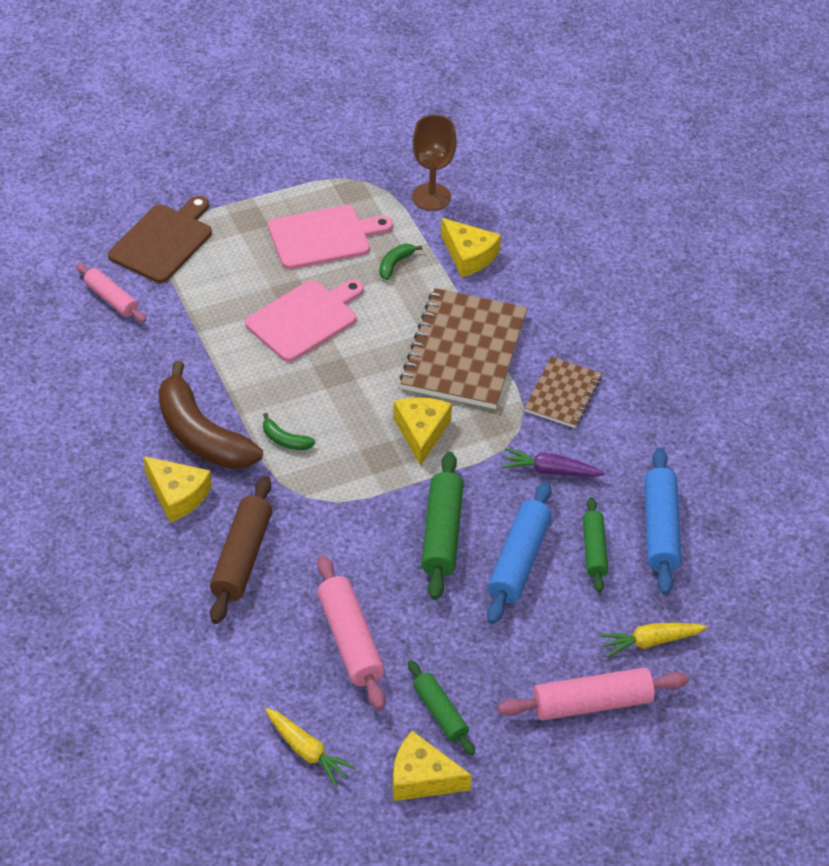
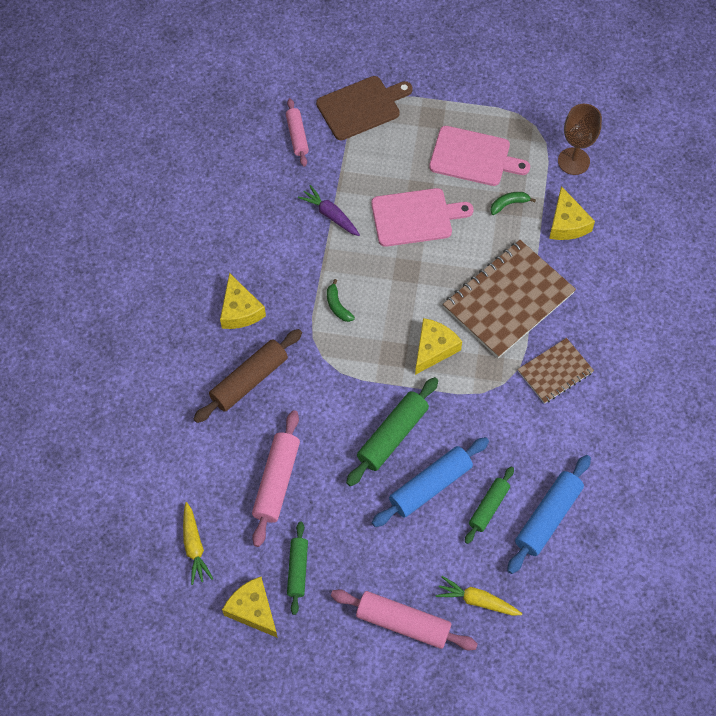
camera: 35 degrees right, 15 degrees up
brown banana [158,361,263,469] -> none
purple carrot [502,448,605,477] -> purple carrot moved to [298,185,360,236]

